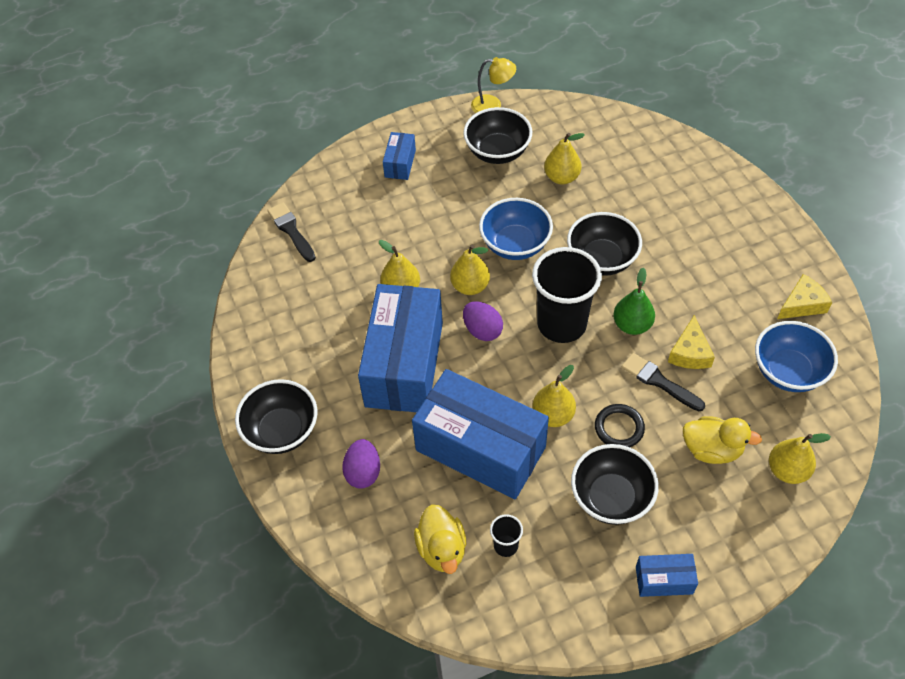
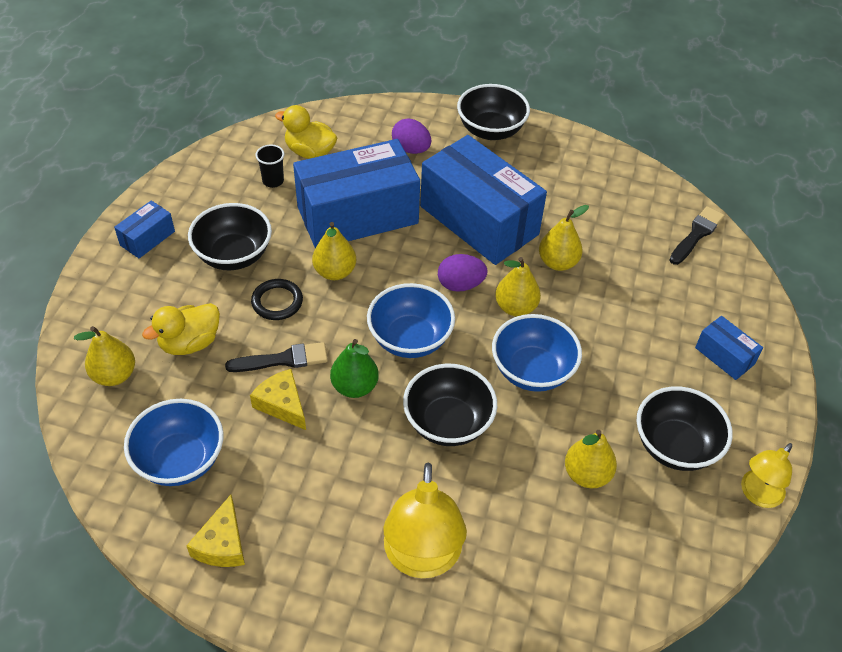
camera: 125 degrees right, 5 degrees down
black brush [267,202,316,262] -> black brush turned 60 degrees counterclockwise [670,206,724,265]
black cup [532,247,602,343] -> blue bowl [367,283,455,358]
none -> yellow lamp [383,462,467,578]

